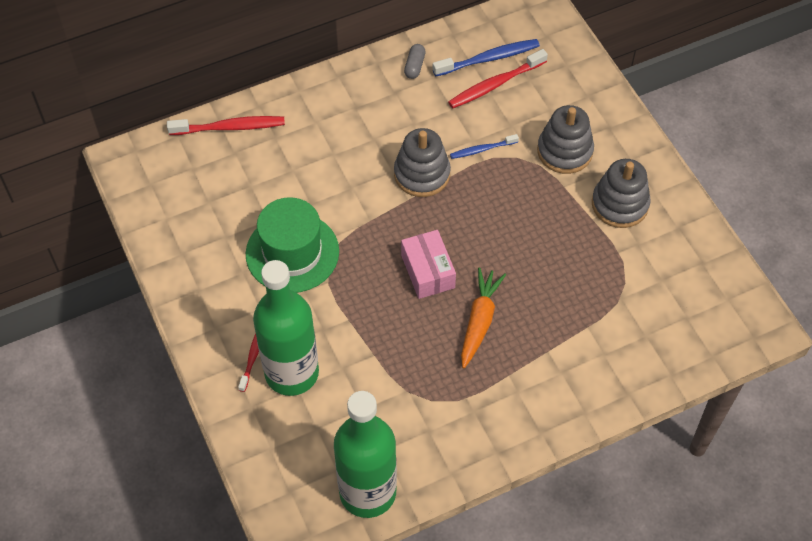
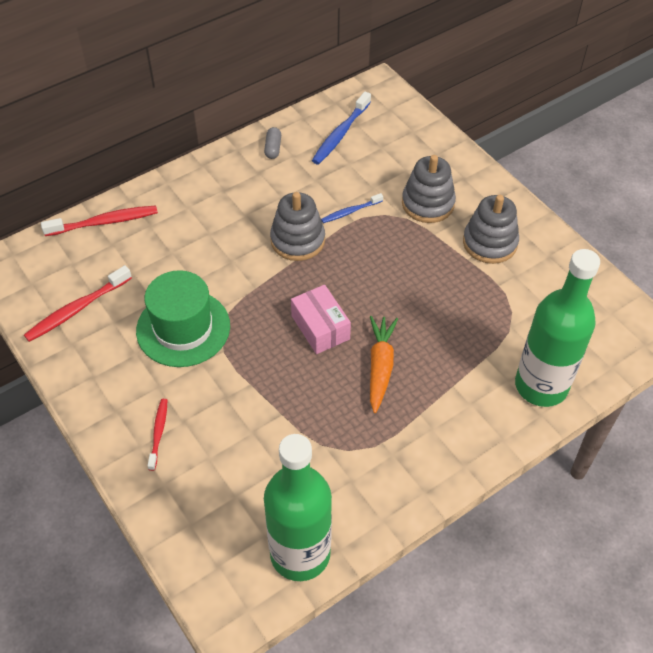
camera: 10 degrees left, 5 degrees down
green bottle [253,260,319,396] -> green bottle moved to [515,249,600,407]
blue toothbrush [433,39,540,77] -> blue toothbrush turned 150 degrees clockwise [312,92,371,164]
red toothbrush [448,49,548,109] -> red toothbrush moved to [24,265,132,342]

